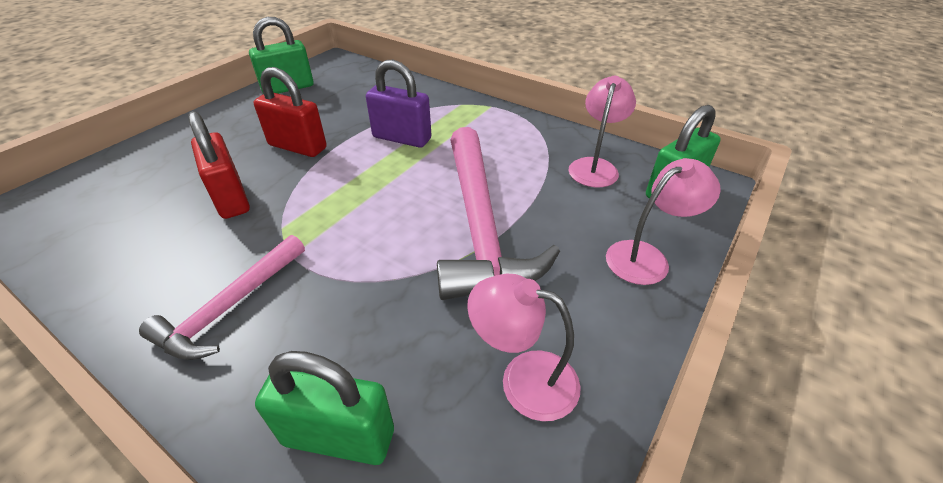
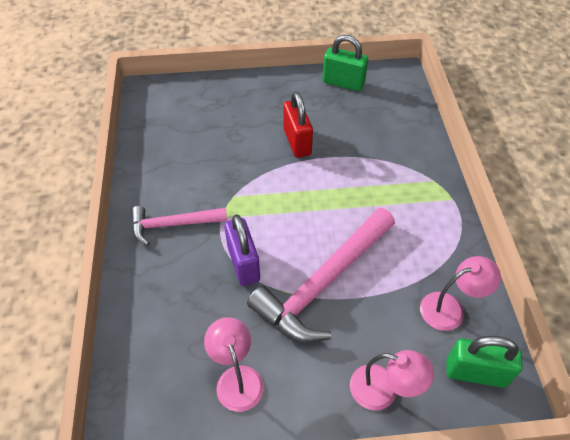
camera: 50 degrees right, 10 degrees up
red padlock [188,111,250,219] -> none
green padlock [255,351,394,465] -> none
purple padlock [366,60,432,148] -> purple padlock moved to [224,214,260,286]

